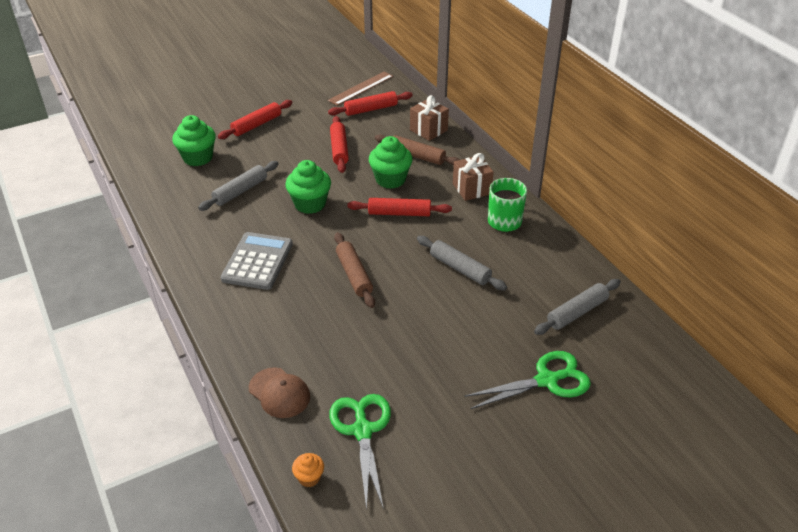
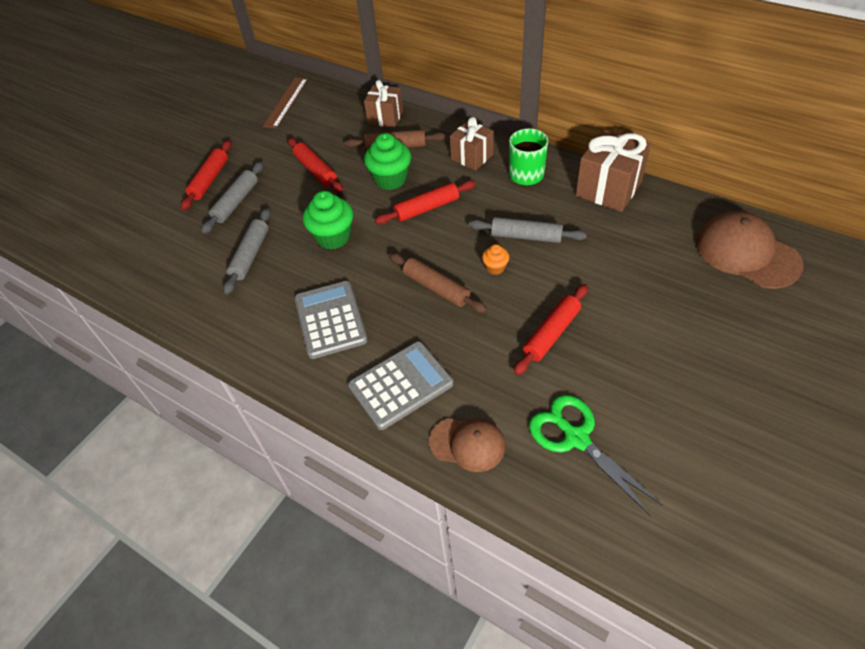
camera: 25 degrees left, 10 degrees up
green cupcake [172,115,216,166] -> none
orange cupcake [292,453,324,487] -> orange cupcake moved to [482,244,509,275]
red rolling pin [328,91,413,116] -> red rolling pin moved to [514,284,588,375]
green scissors [464,351,591,409] -> none
grey rolling pin [534,279,621,335] -> grey rolling pin moved to [201,161,264,234]
none -> grey calculator [348,341,454,430]
none -> brown gift [576,129,651,212]
none -> brown cap [696,211,804,289]

